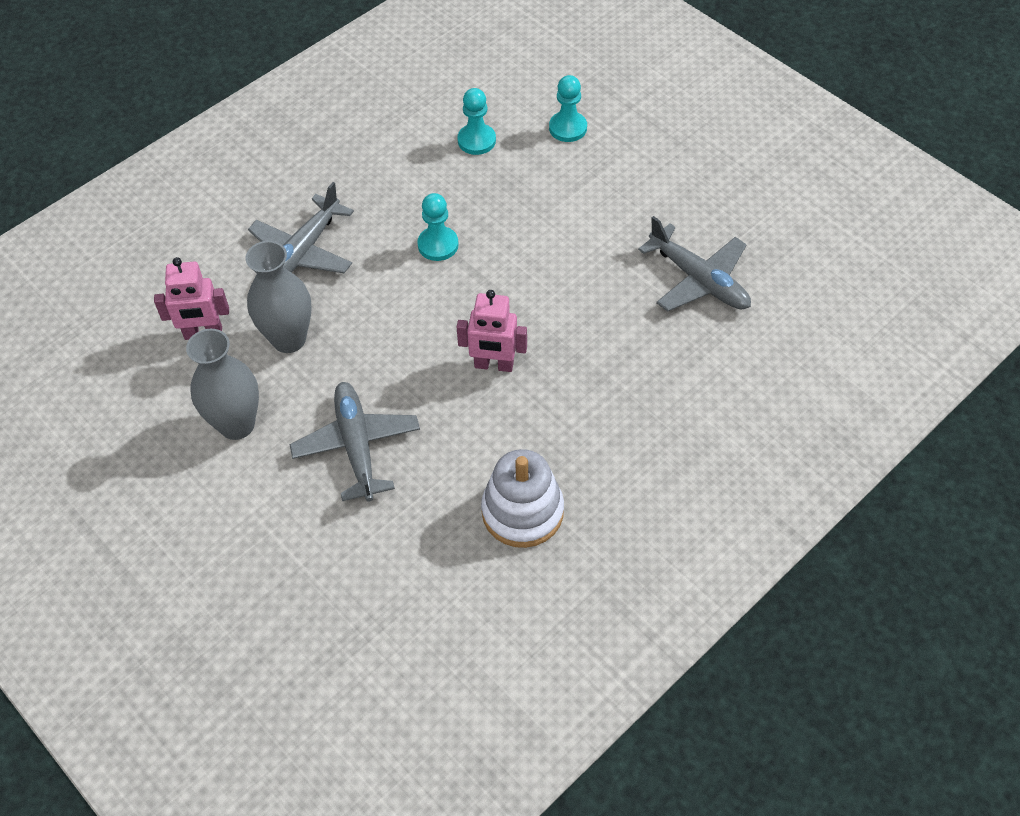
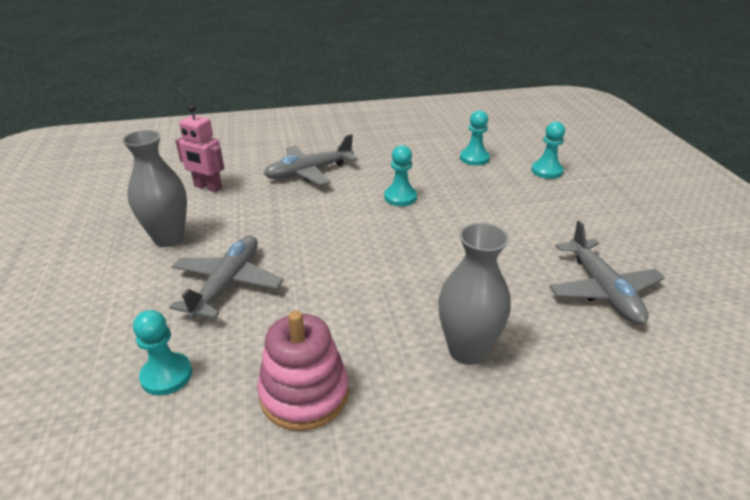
camera: 30 degrees right, 20 degrees down
grey vase [245,241,311,353] -> grey vase moved to [438,223,511,365]
pink robot [457,290,527,372] -> none
white stacking toy [481,449,564,548] -> pink stacking toy [257,311,349,431]
none -> turquoise pawn [133,310,192,396]

